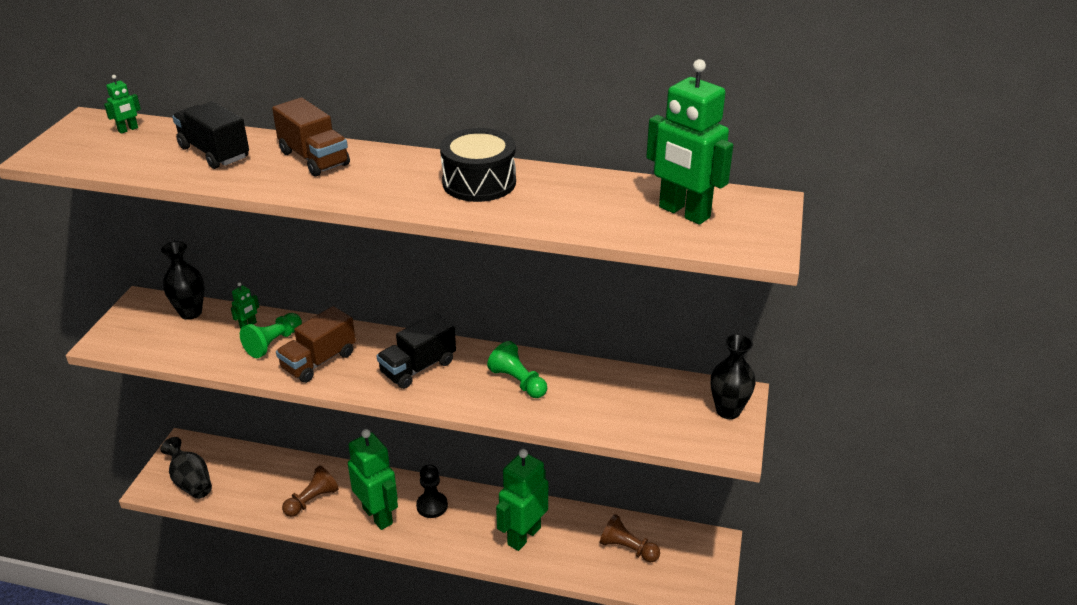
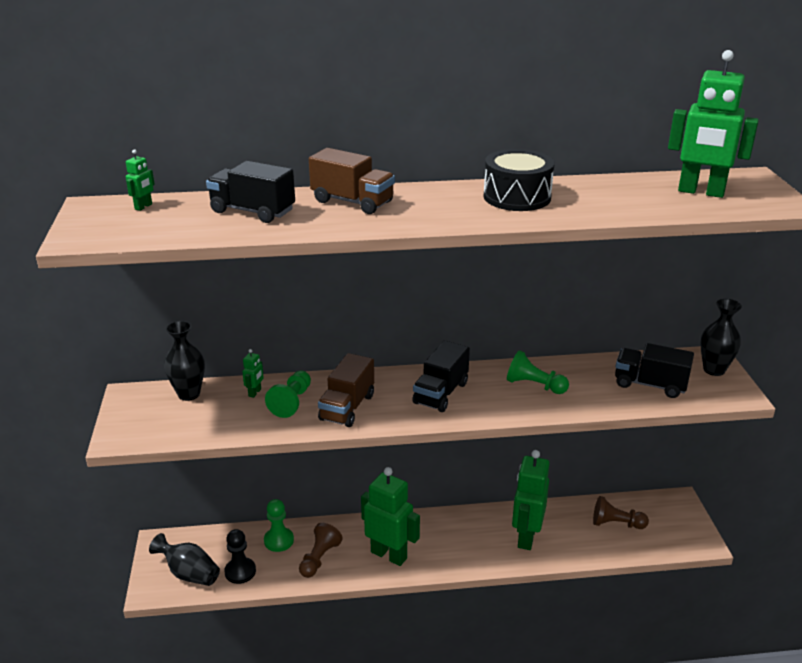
camera: 20 degrees left, 5 degrees down
black pawn [416,464,448,518] -> black pawn moved to [224,529,256,584]
none -> green pawn [264,499,294,552]
none -> black truck [615,343,694,398]

